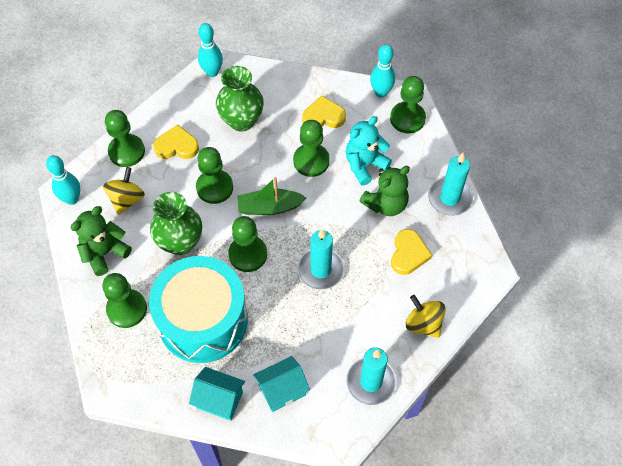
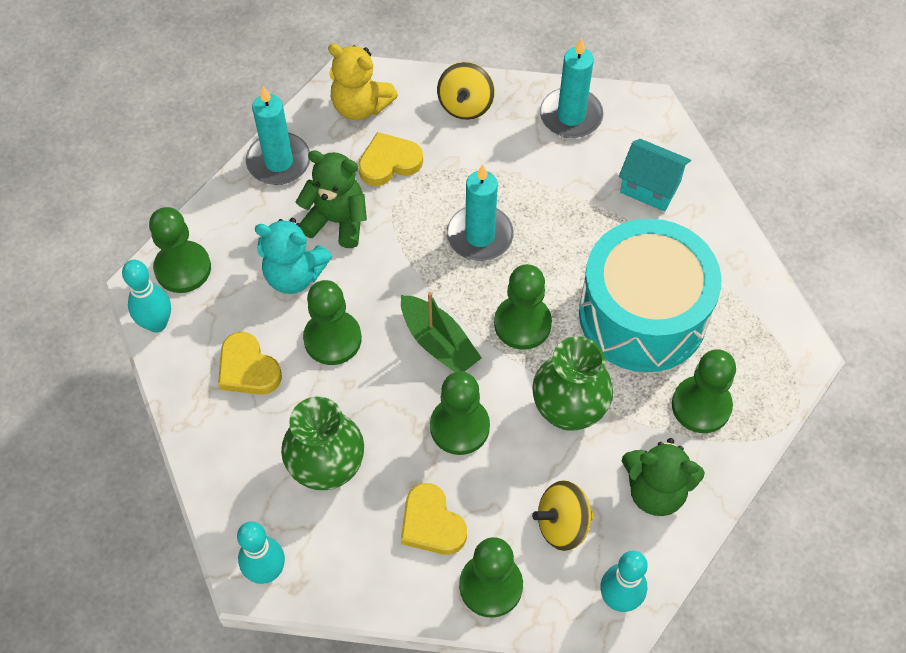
camera: 125 degrees left, 0 degrees up
turquoise house [189,367,245,421] -> none
none -> yellow teddy bear [328,43,398,120]

